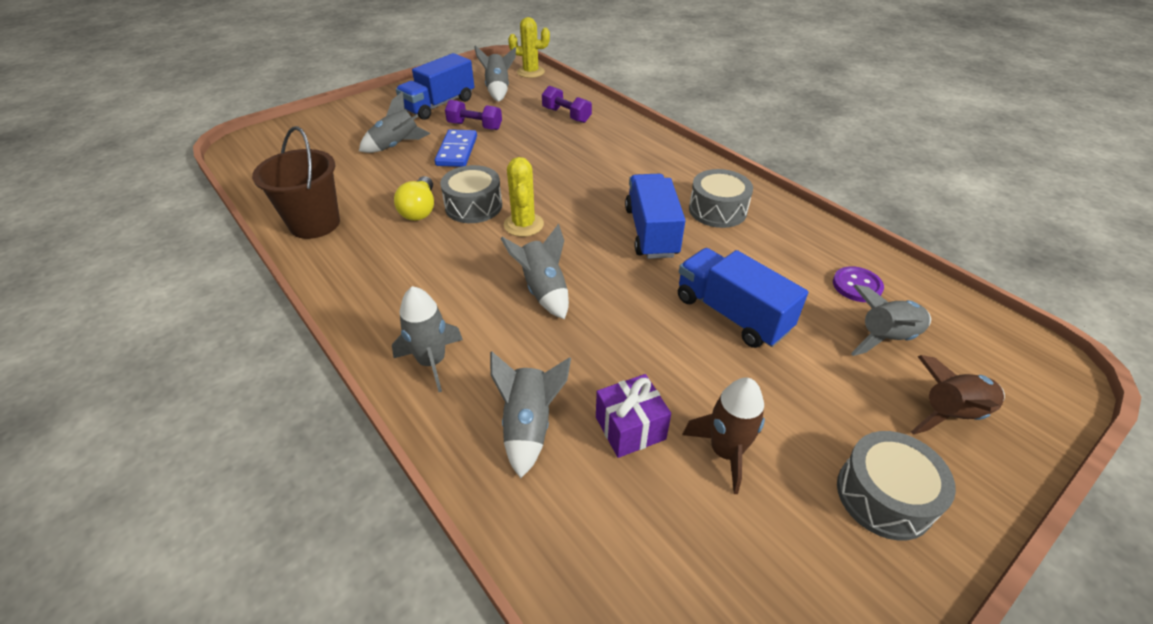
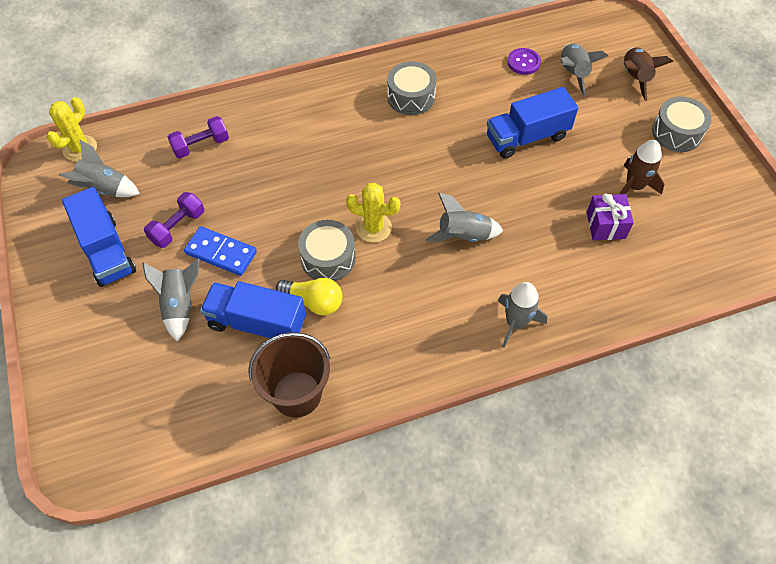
camera: 70 degrees left, 15 degrees up
grey rocket [490,351,571,478] -> none
blue truck [625,174,686,259] -> blue truck moved to [200,281,306,338]

